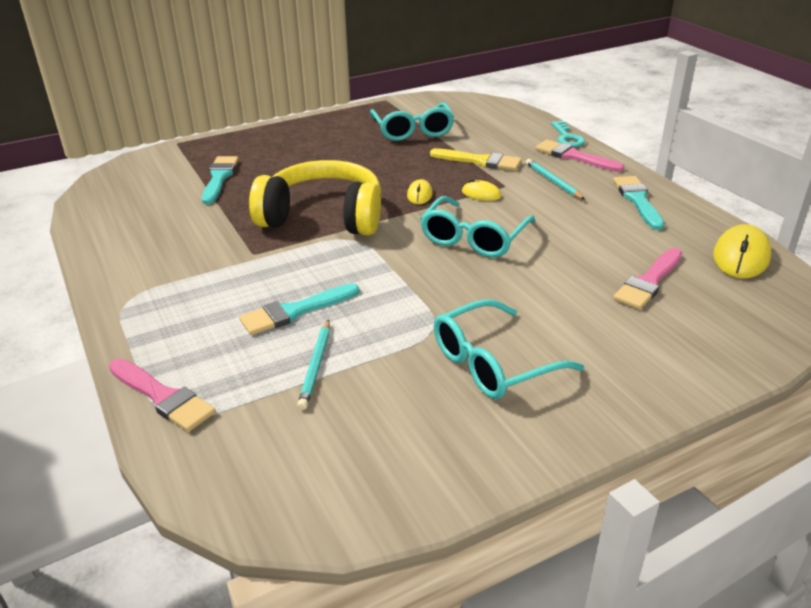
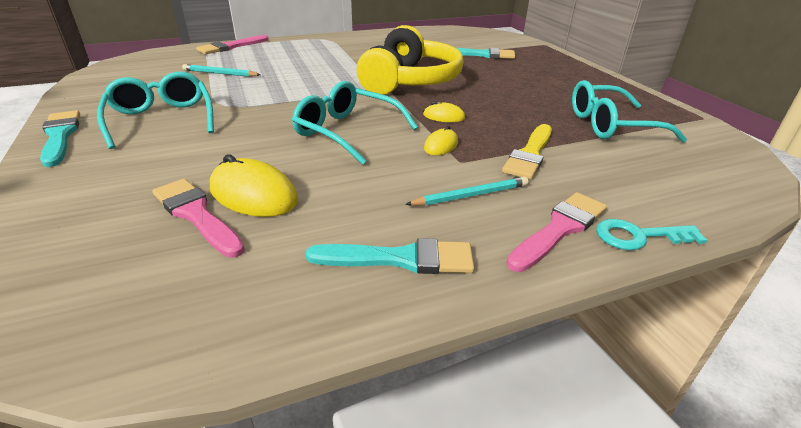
camera: 95 degrees right, 0 degrees up
turquoise brush [239,283,359,335] -> turquoise brush moved to [40,110,80,167]
yellow mouse [713,224,771,279] -> yellow mouse moved to [210,154,298,217]

